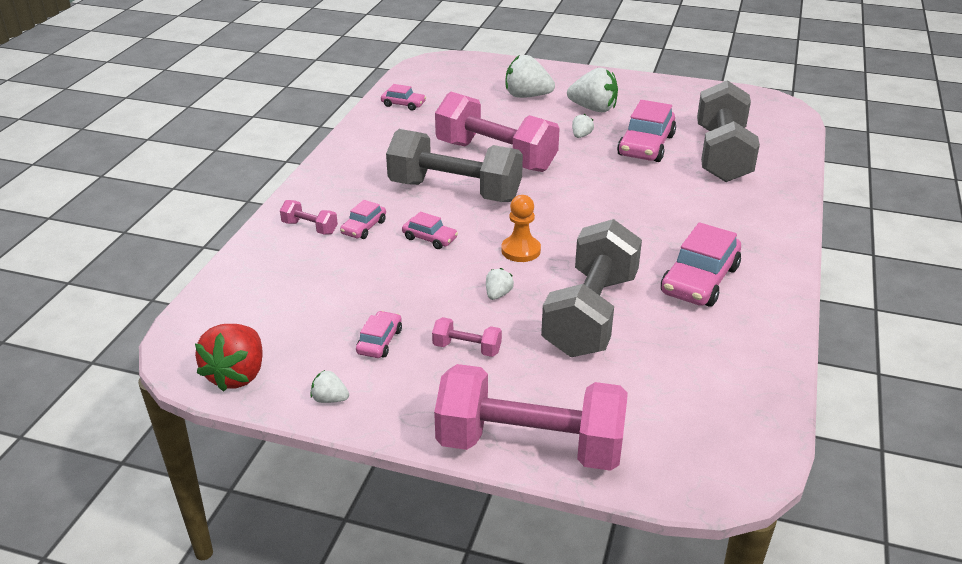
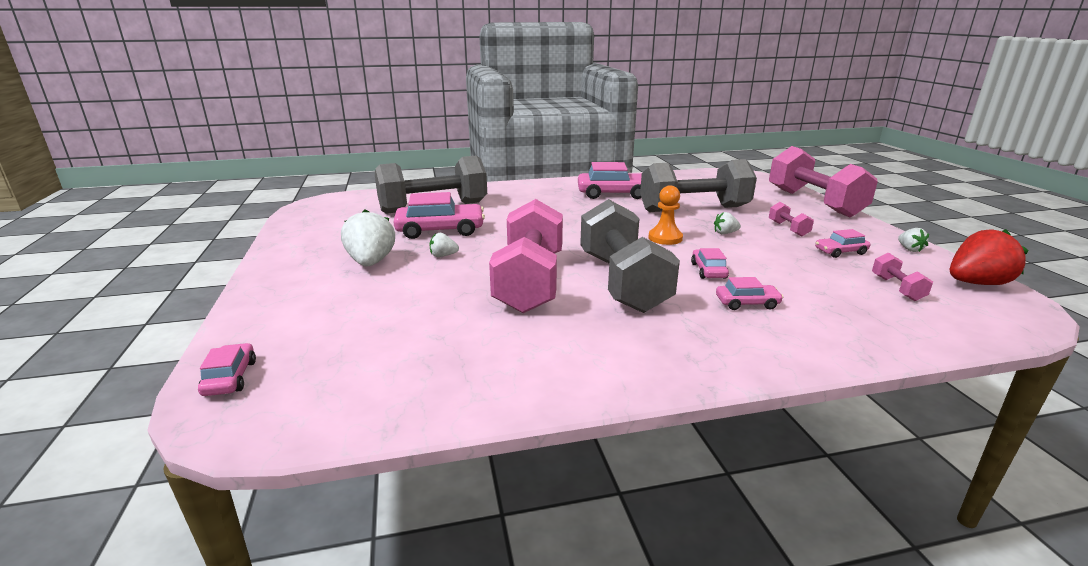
camera: 120 degrees left, 10 degrees down
pink dumbbell [280,200,338,234] -> pink dumbbell moved to [872,252,933,301]
pink car [381,84,426,111] -> pink car moved to [198,343,256,396]
white strawberry [506,55,555,98] -> none

